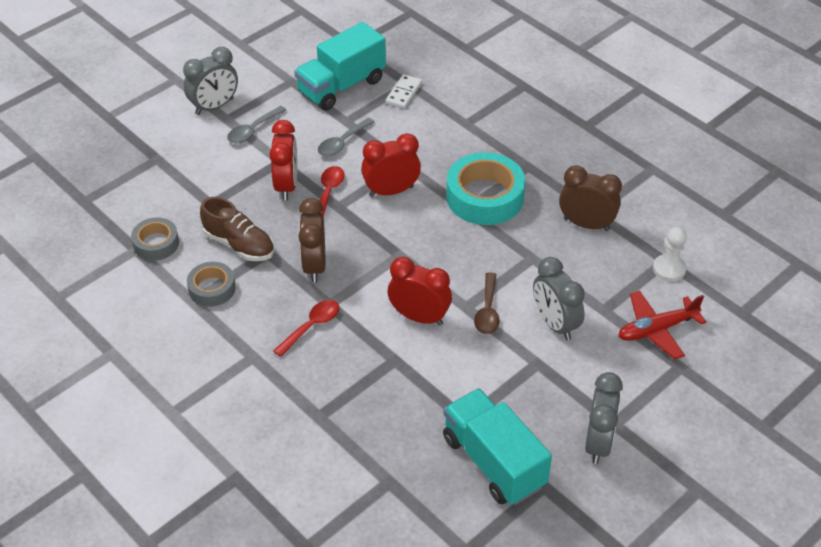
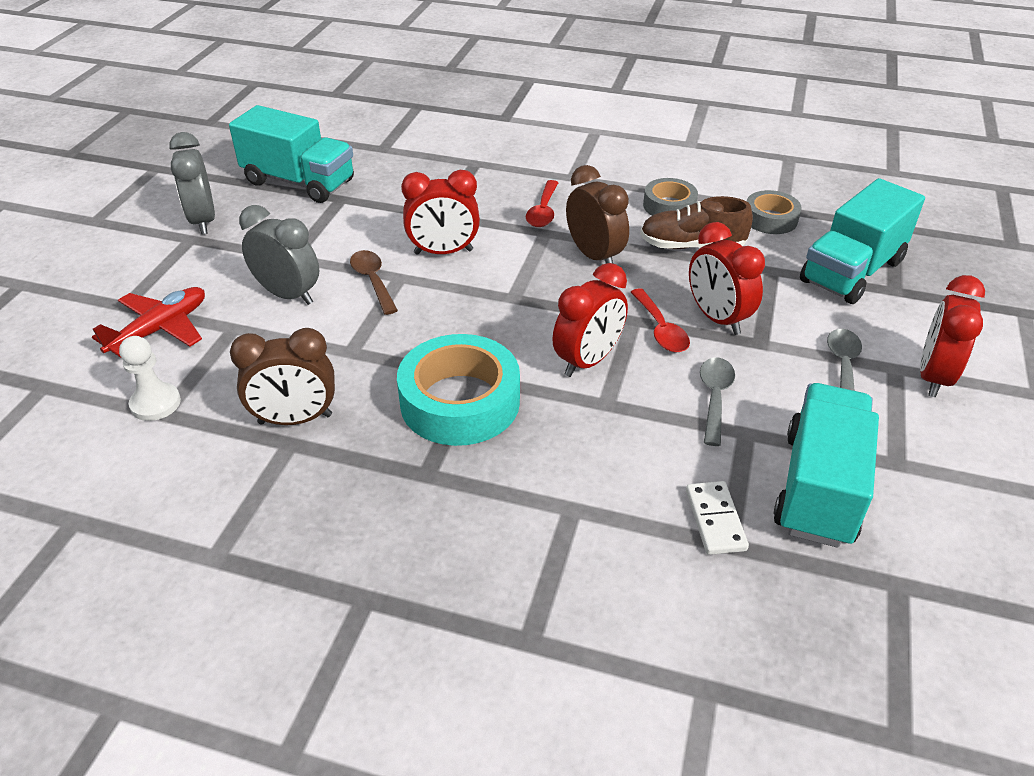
camera: 150 degrees right, 5 degrees down
grey clock [183,47,238,115] -> red clock [920,275,985,397]
none -> turquoise truck [800,178,925,304]

